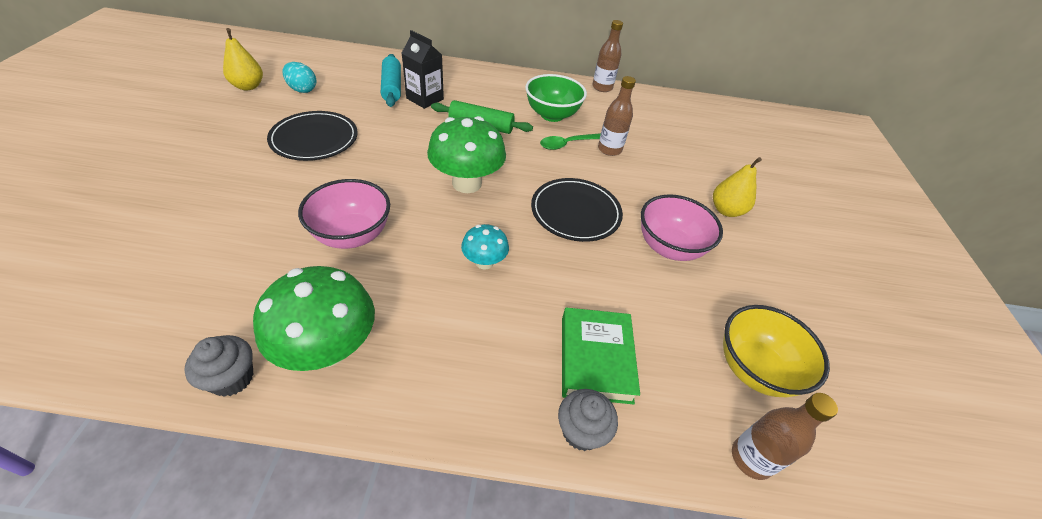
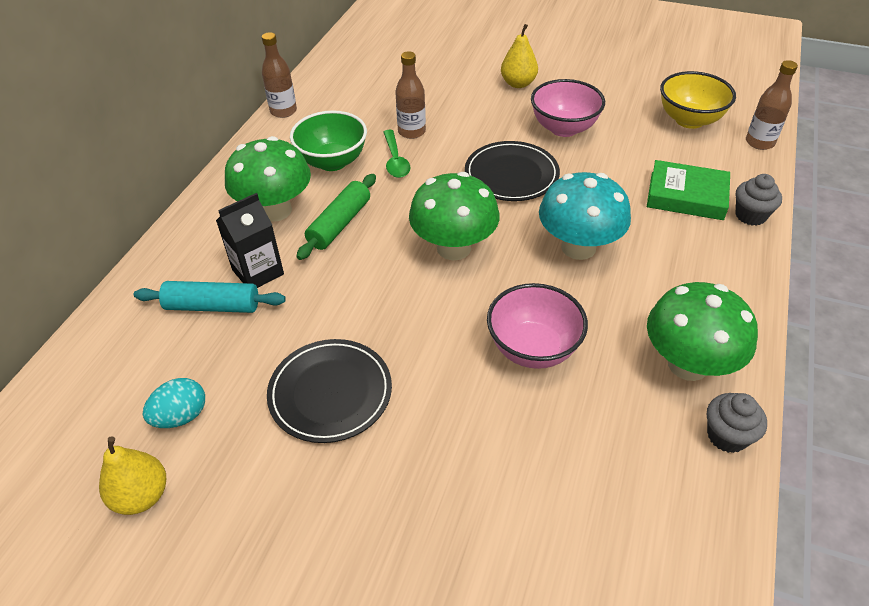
camera: 70 degrees left, 0 degrees up
turquoise mushroom [461,224,509,270] -> turquoise mushroom [539,172,631,260], size x1.87
none -> green mushroom [225,136,311,222]

